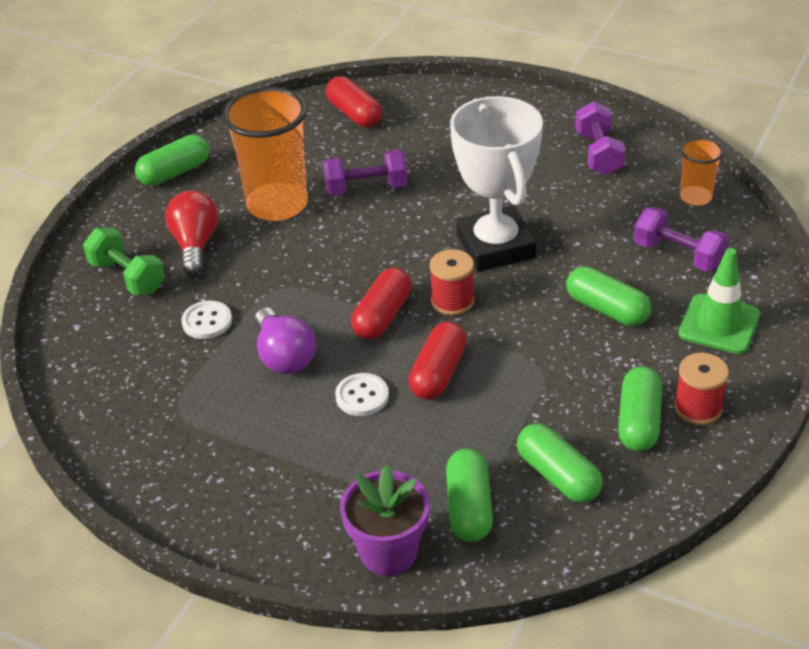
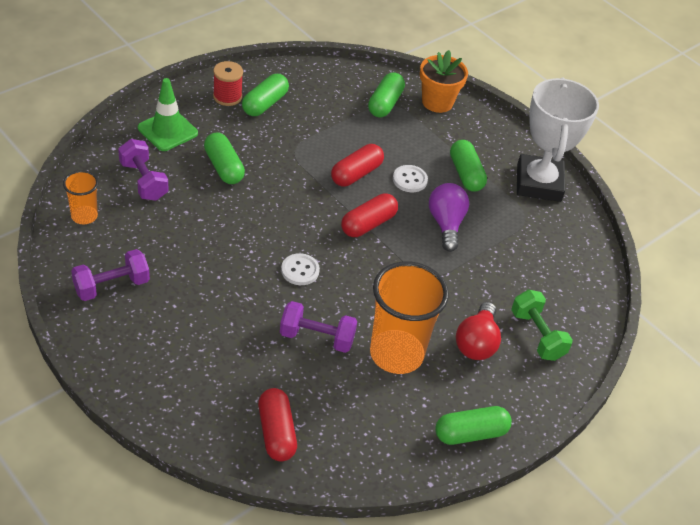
camera: 165 degrees left, 5 degrees up
white button [181,301,232,339] -> white button moved to [281,253,320,285]
purple flower pot [340,465,430,576] -> orange flower pot [420,50,468,113]
red spool [430,249,474,316] -> none
white trophy [450,96,543,272] -> white trophy moved to [517,78,599,202]
green capsule [517,423,602,503] -> green capsule moved to [450,140,487,191]
purple dumbbell [575,101,626,175] -> purple dumbbell turned 45 degrees clockwise [71,249,150,301]

